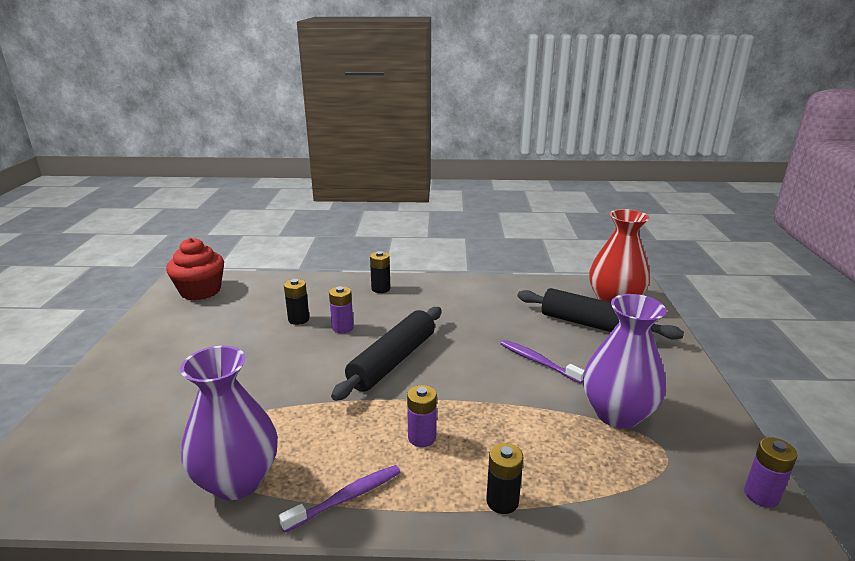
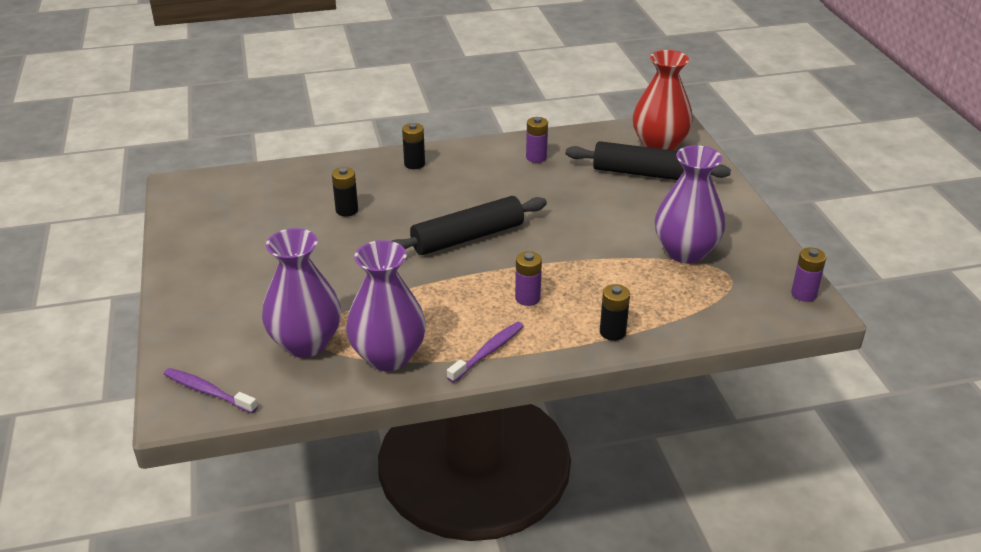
camera: 15 degrees left, 10 degrees up
red cupcake [166,238,224,301] -> none
purple battery [329,286,354,333] -> purple battery moved to [526,117,548,163]
black rolling pin [331,307,441,401] -> black rolling pin turned 45 degrees clockwise [392,196,547,255]
purple toothbrush [501,340,584,384] -> purple toothbrush moved to [164,368,258,413]
none -> purple vase [262,228,341,358]

